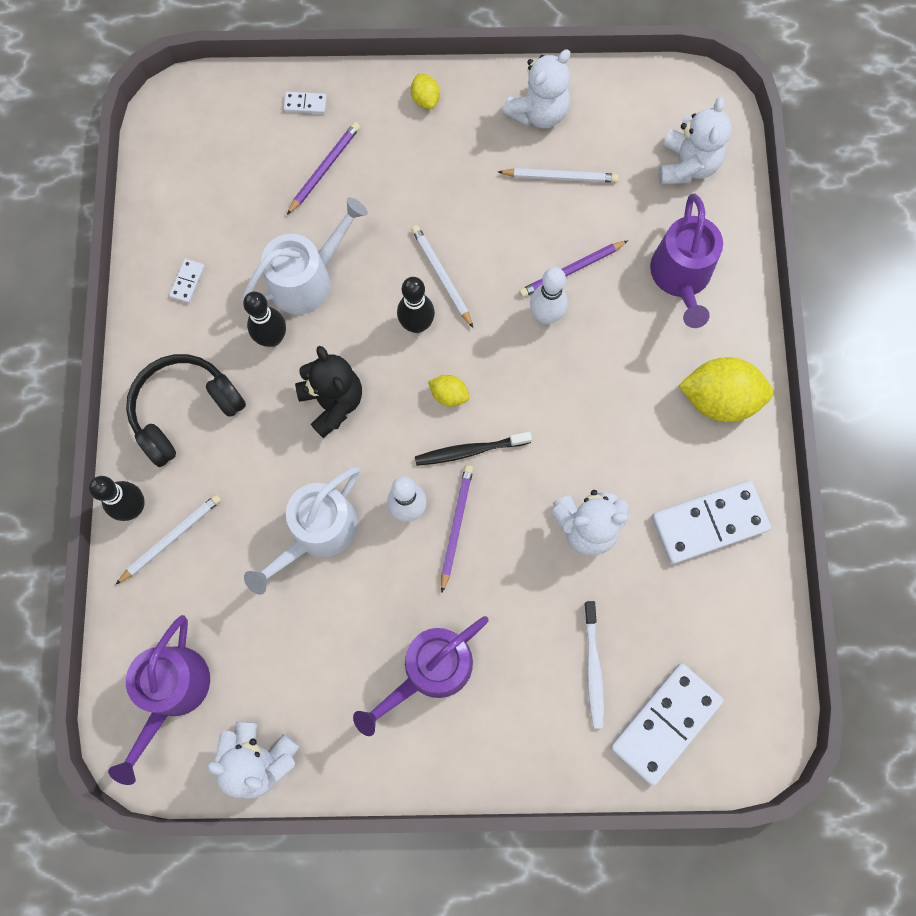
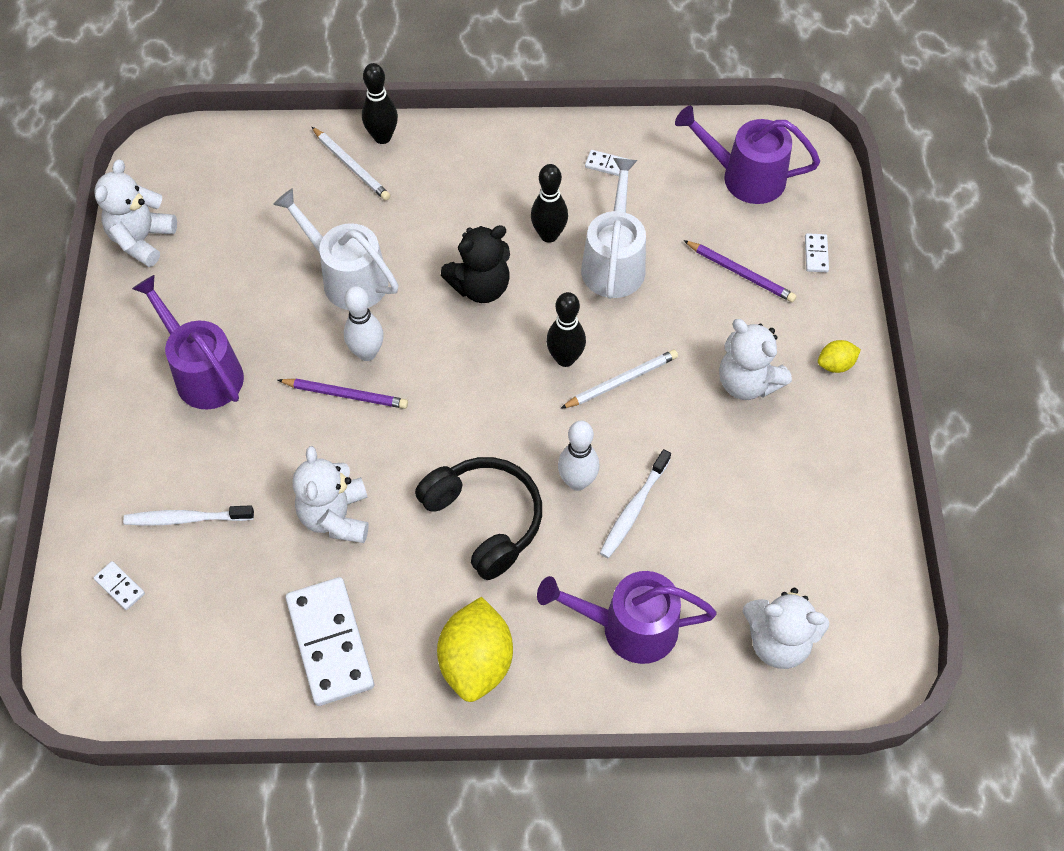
camera: 90 degrees right, 15 degrees down
purple watering can [108,615,210,785] -> purple watering can moved to [675,106,820,204]
black headphones [126,354,246,467] -> black headphones moved to [415,457,542,580]
white watering can [243,197,368,314] -> white watering can turned 135 degrees counterclockwise [581,158,646,299]
black toothbrush [415,432,532,466] -> none
yellow lemon [428,375,469,407] -> none
white pencil [498,168,619,183] -> none
white teddy bear [502,49,570,129] -> white teddy bear moved to [719,319,792,400]
purple pencil [519,240,628,297] -> white toothbrush [600,449,671,558]
white domino [610,663,724,786] -> white domino [93,561,145,610], size x0.43

